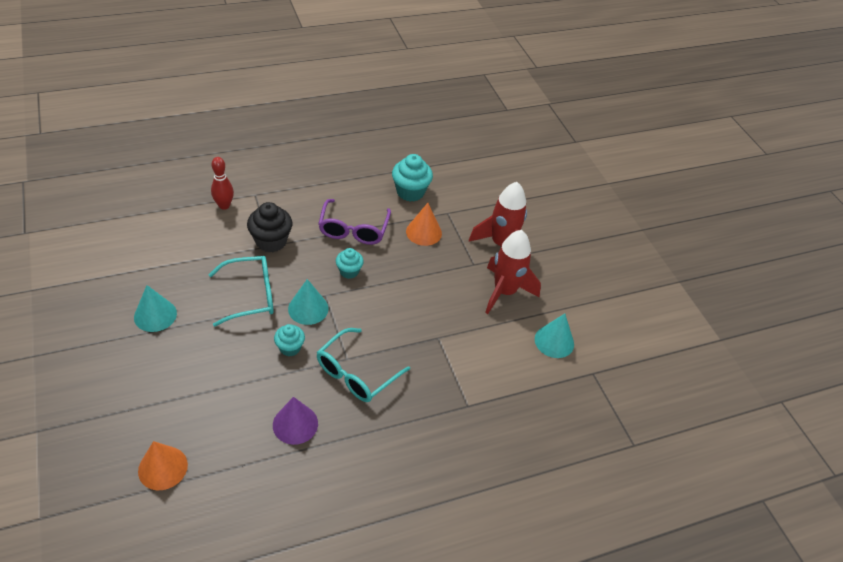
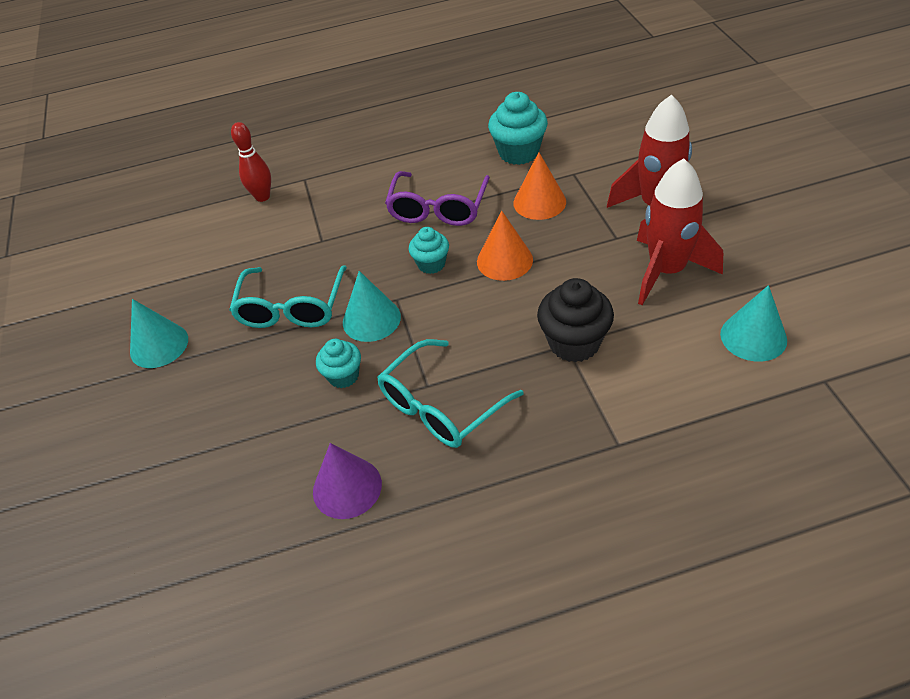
camera: 15 degrees right, 0 degrees up
orange cone [138,441,188,490] -> orange cone moved to [477,210,533,281]
turquoise glasses [208,256,274,327] -> turquoise glasses turned 105 degrees clockwise [229,265,347,328]
black cupcake [247,202,292,253] -> black cupcake moved to [537,278,614,362]

